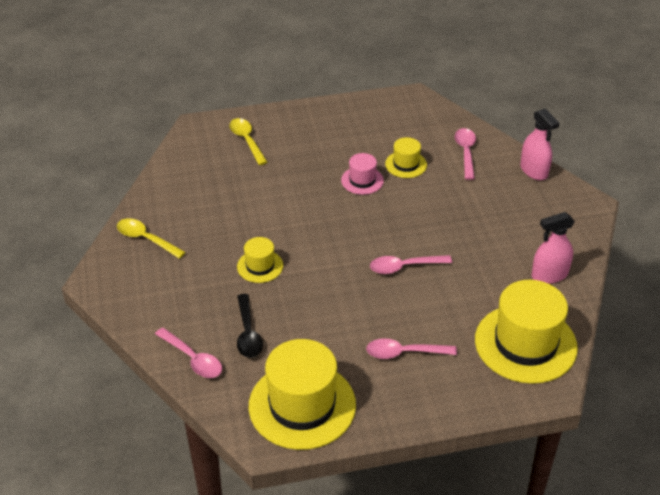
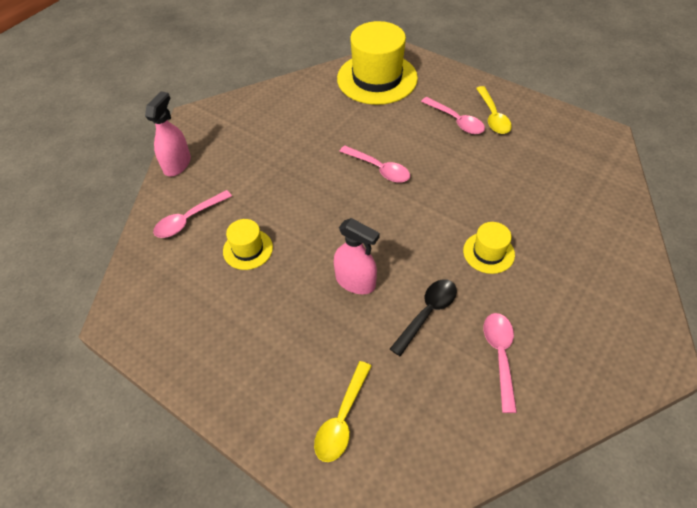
camera: 130 degrees left, 10 degrees up
yellow spoon [117,218,186,259] -> yellow spoon moved to [476,86,512,134]
pink spoon [155,328,222,378] -> pink spoon moved to [484,313,517,413]
black spoon [237,294,263,358] -> black spoon moved to [390,279,457,356]
yellow hat [249,339,356,450] -> none
pink hat [341,153,384,195] -> none
pink spray bottle [532,212,575,284] -> pink spray bottle moved to [334,218,380,294]

